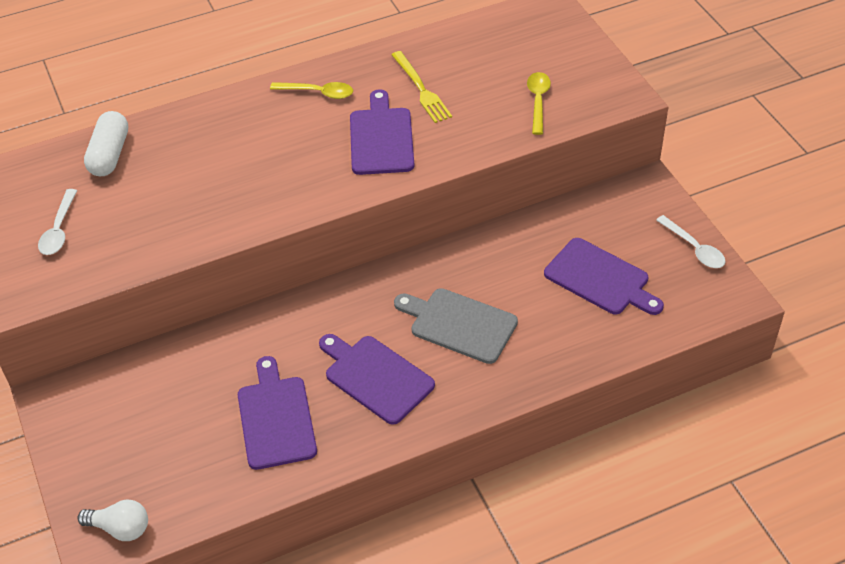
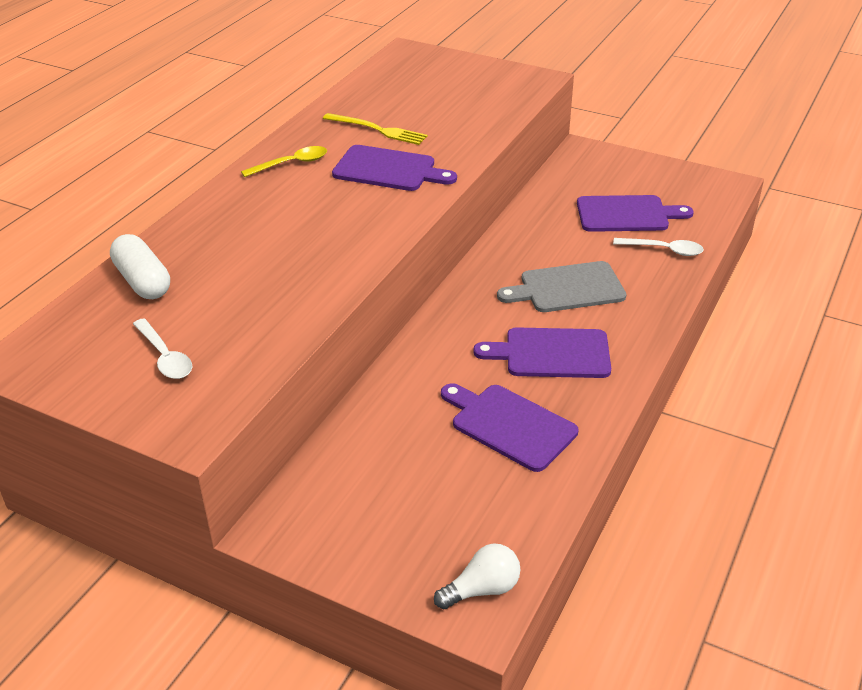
camera: 40 degrees left, 10 degrees down
purple cutting board [350,90,414,175] -> purple cutting board turned 150 degrees clockwise [332,145,457,191]
yellow spoon [527,72,551,135] -> none
white spoon [656,215,726,268] -> white spoon moved to [613,238,704,256]

